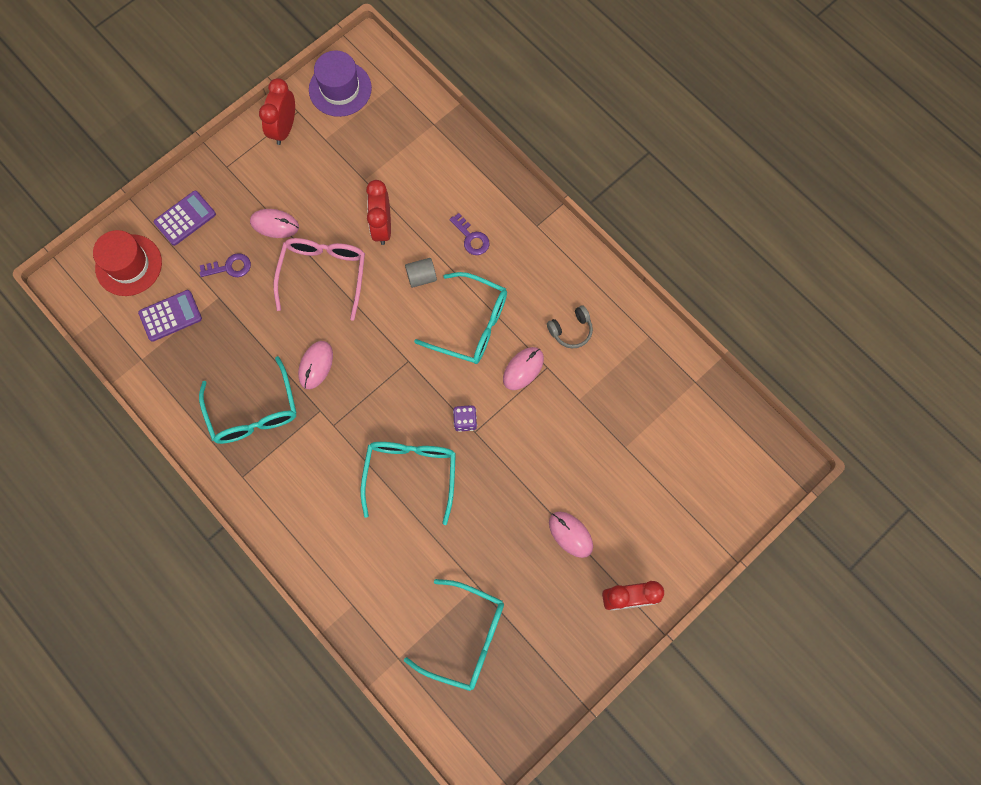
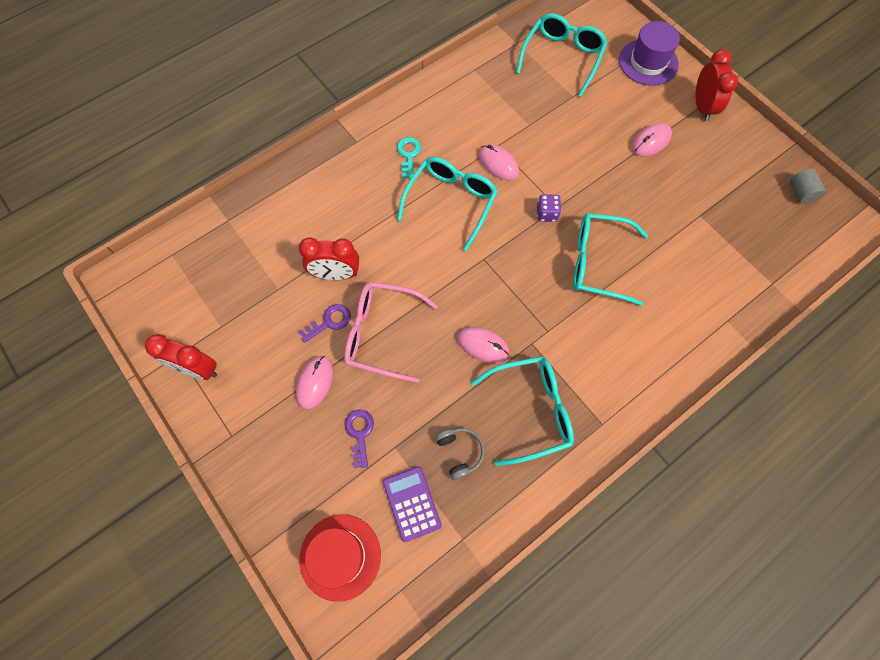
camera: 85 degrees left, 5 degrees down
purple calculator [154,190,216,246] -> none
purple hat [309,51,372,117] -> purple hat moved to [619,21,680,86]
turquoise glasses [404,579,504,691] -> turquoise glasses moved to [516,13,607,96]
grey cylinder [405,258,437,288] -> grey cylinder moved to [790,168,826,204]
purple key [449,213,489,255] -> purple key moved to [299,304,351,342]
grey headphones [547,306,593,348] -> grey headphones moved to [435,428,485,480]
none -> turquoise key [397,137,421,179]

